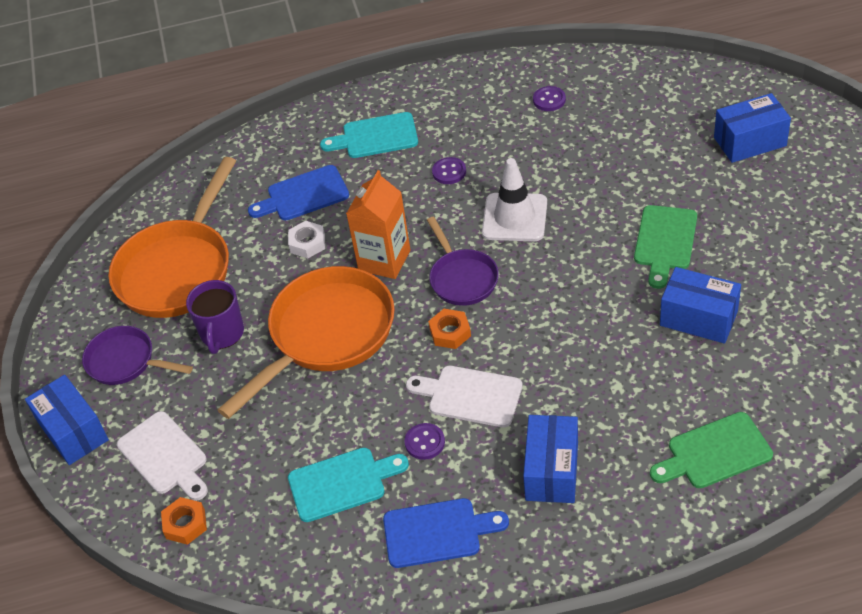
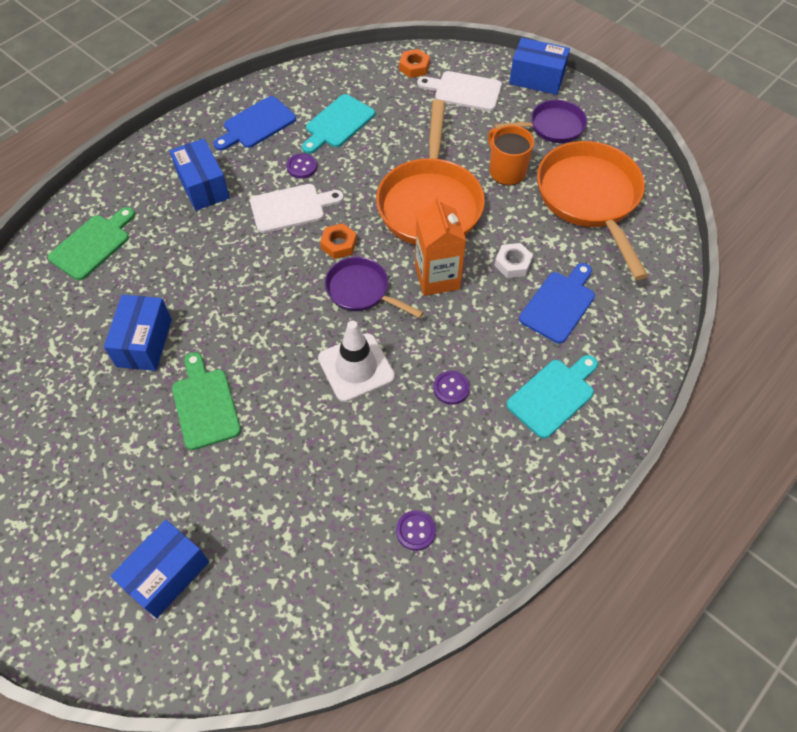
camera: 140 degrees right, 10 degrees up
purple mug [186,280,244,354] -> orange mug [488,125,534,185]
blue box [660,267,741,344] -> blue box turned 75 degrees counterclockwise [104,295,172,371]

